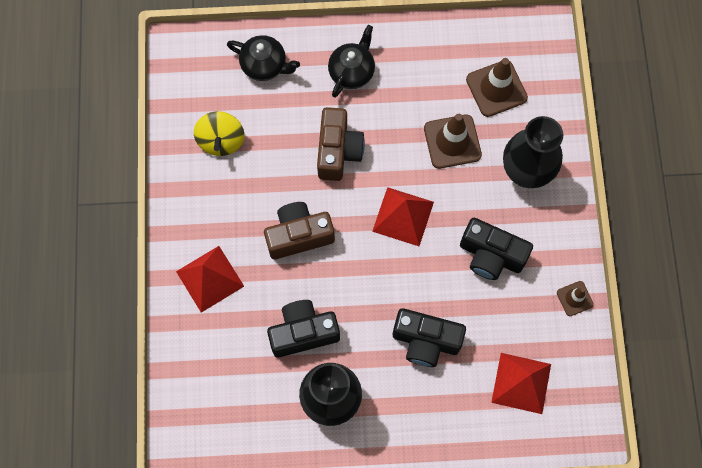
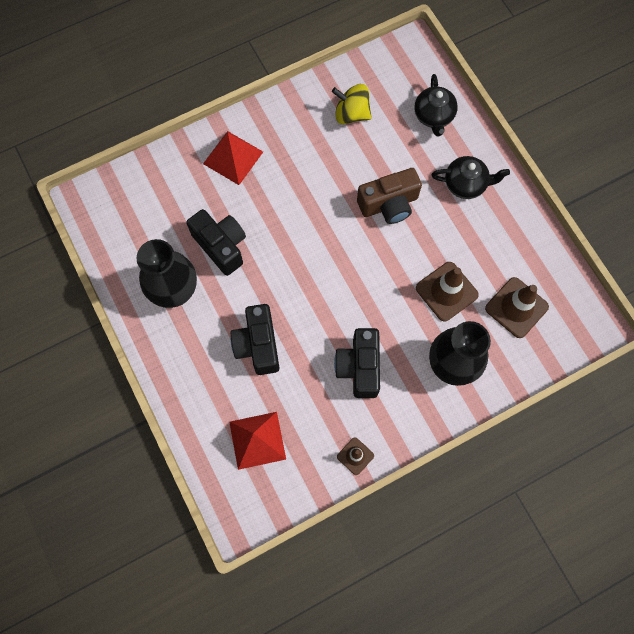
camera: 65 degrees right, 0 degrees up
yellow spinning top [194,111,244,156] -> yellow spinning top turned 45 degrees clockwise [332,84,372,124]
brown camera [264,202,335,259] -> none
red pyramid [372,187,434,246] -> none

